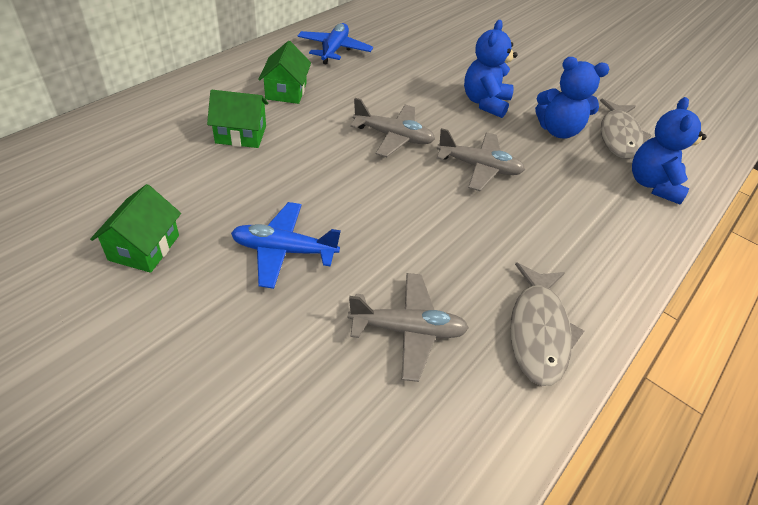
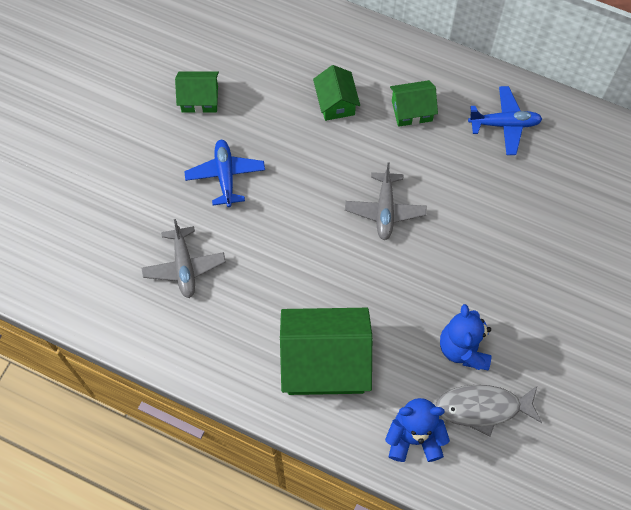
camera: 80 degrees right, 20 degrees up
grey plane [437,128,525,191] -> none
blue teddy bear [464,20,517,118] -> none
grey fish [510,262,584,386] -> none
none -> green house [280,308,372,395]

